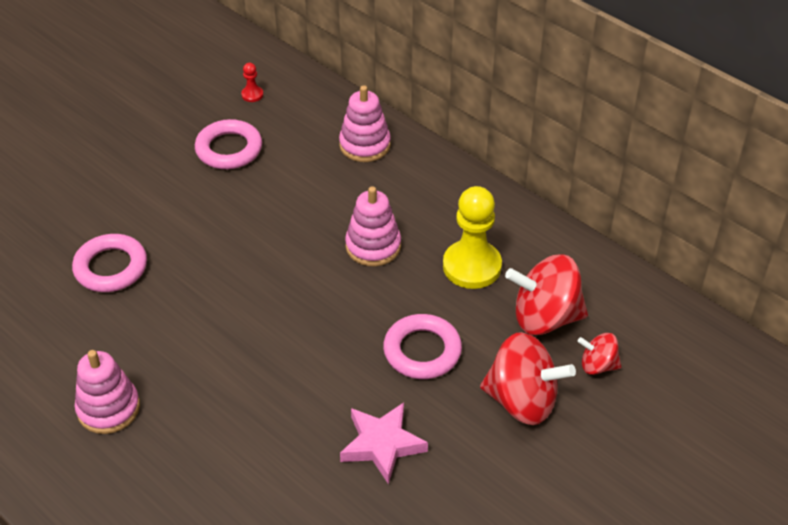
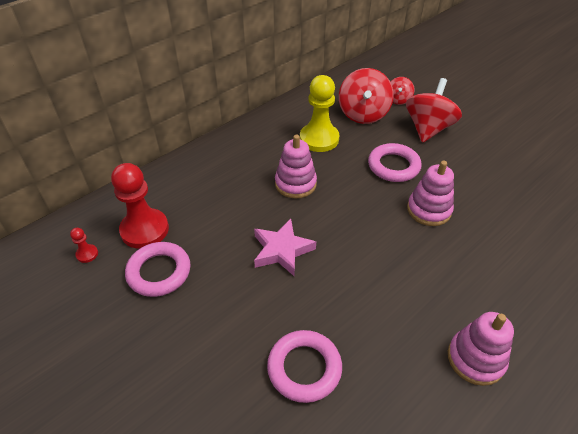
camera: 85 degrees left, 0 degrees up
pink stacking toy [339,85,391,162] -> pink stacking toy moved to [407,161,454,226]
pink star [340,402,428,484] -> pink star moved to [254,219,316,276]
none -> red pawn [111,163,169,249]

